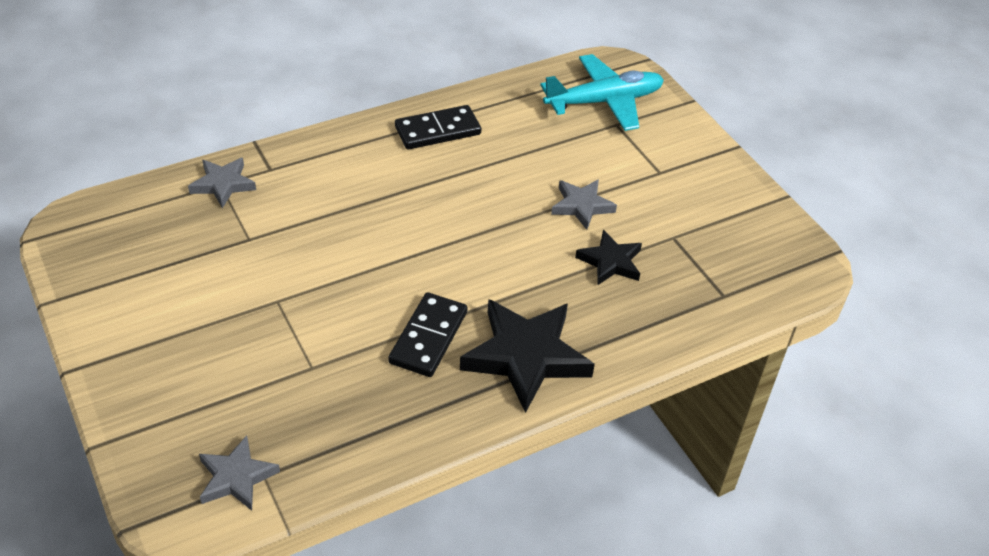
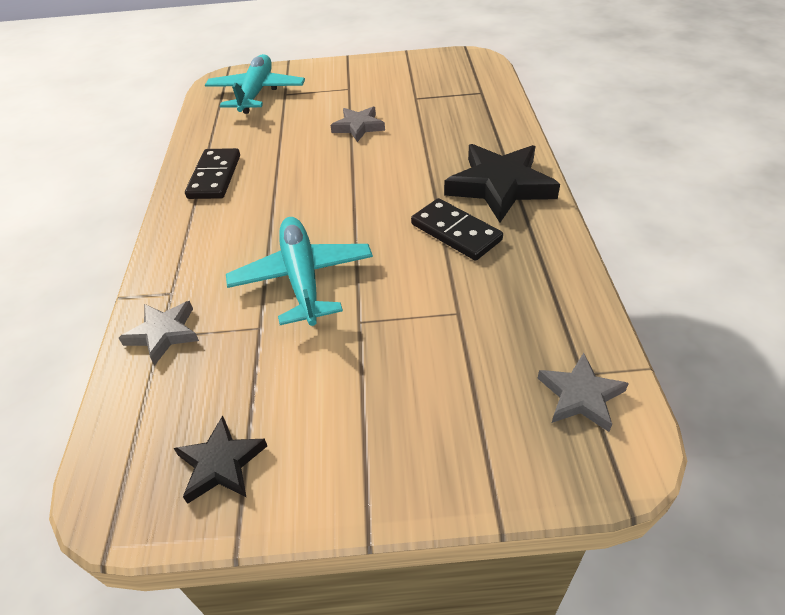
camera: 60 degrees left, 0 degrees up
black star [575,230,642,285] -> black star moved to [174,415,267,504]
none -> turquoise plane [226,217,373,326]

